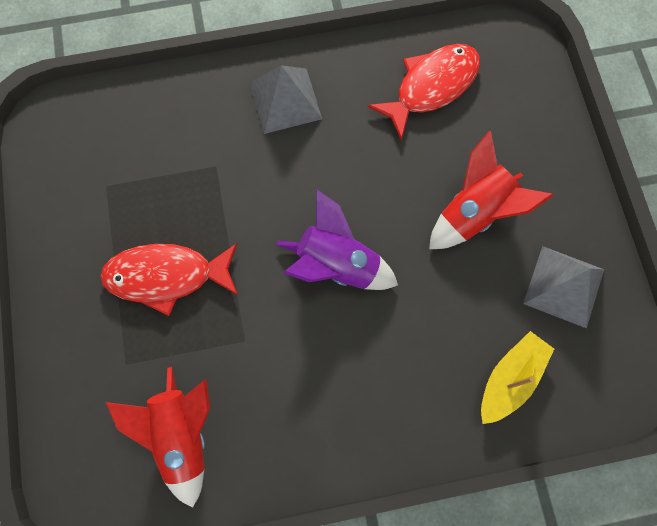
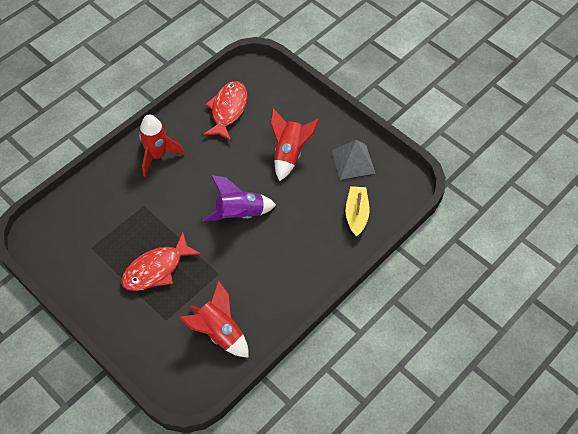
camera: 35 degrees left, 15 degrees down
grey pyramid [250,65,322,134] -> red rocket [139,114,185,177]

